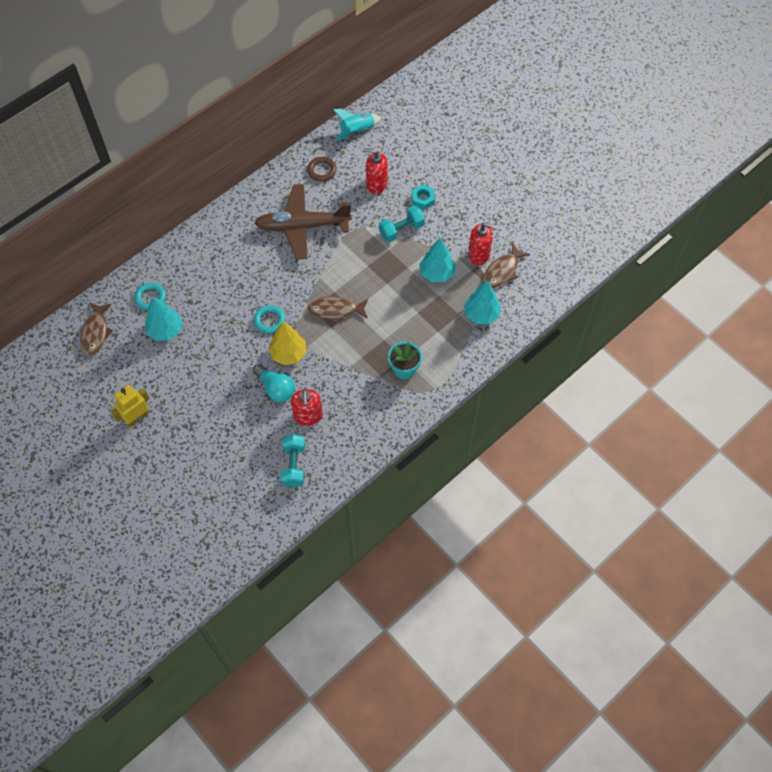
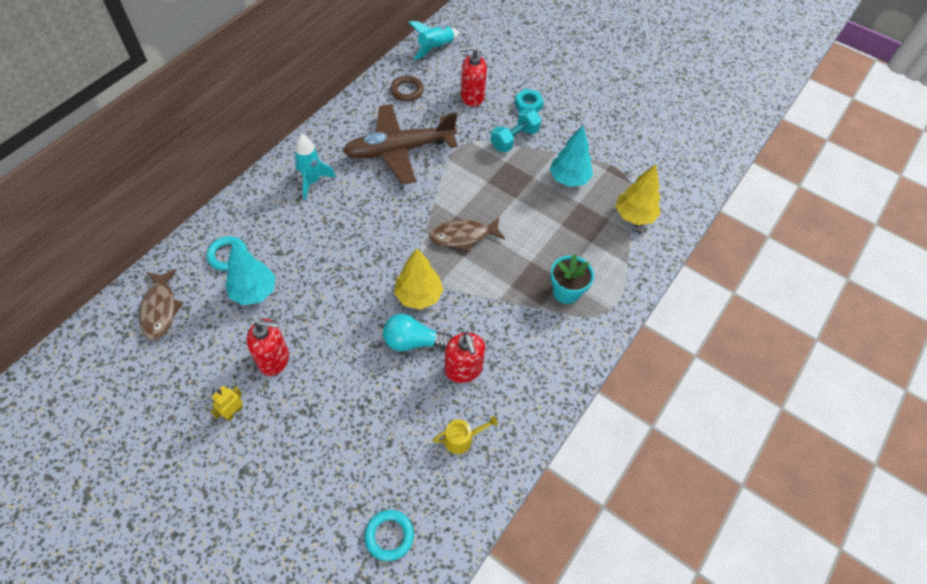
camera: 15 degrees left, 5 degrees down
yellow robot [111,385,149,427] -> yellow robot [210,386,243,421], size x0.62
turquoise light bulb [253,364,295,402] -> turquoise light bulb turned 150 degrees clockwise [383,314,452,351]
turquoise ring [254,305,285,333] -> turquoise ring moved to [364,510,414,561]
turquoise dumbbell [281,434,305,487] -> yellow watering can [433,416,498,454]
turquoise tree [464,281,501,324] -> yellow tree [616,164,661,225]
red soap dispenser [468,222,498,265] -> red soap dispenser moved to [247,319,289,376]
brown fish [483,243,530,288] -> none
none -> turquoise rocket [295,134,336,200]

